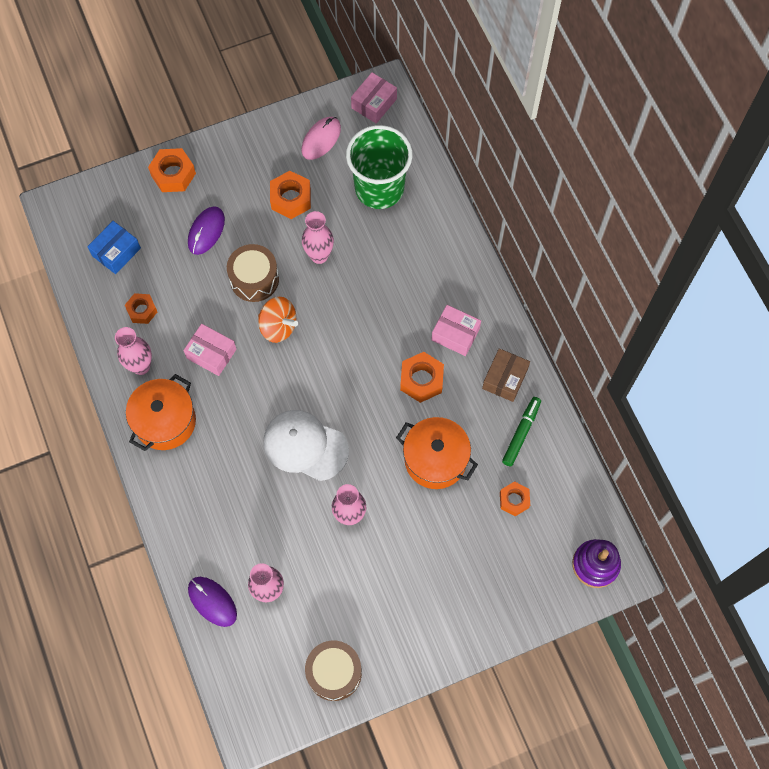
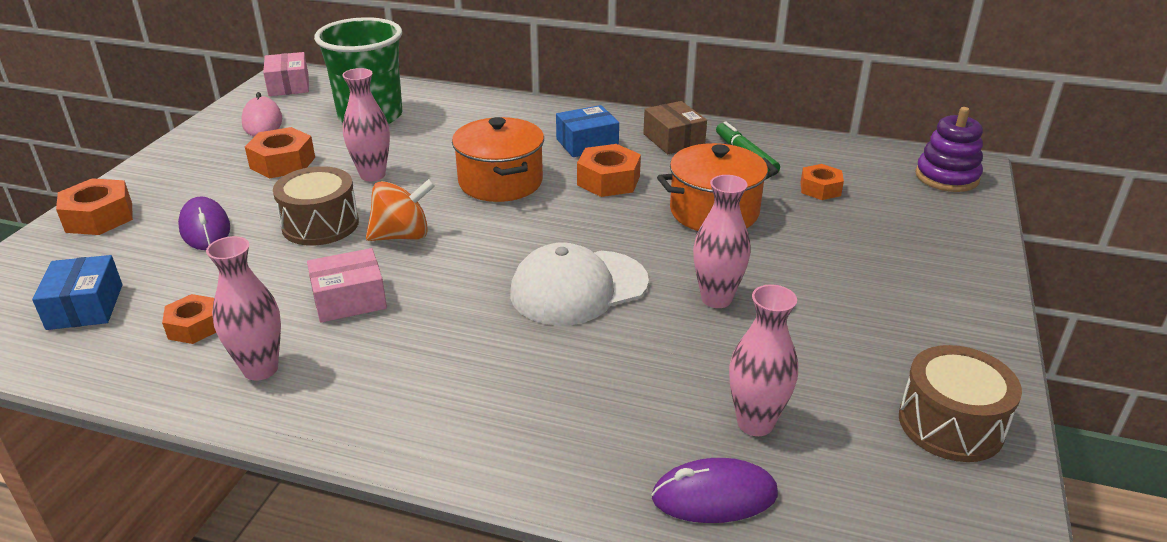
camera: 50 degrees left, 35 degrees down
orange pot [126,374,196,451] -> orange pot moved to [452,117,544,202]
pink box [431,305,481,356] -> blue box [556,105,619,157]

